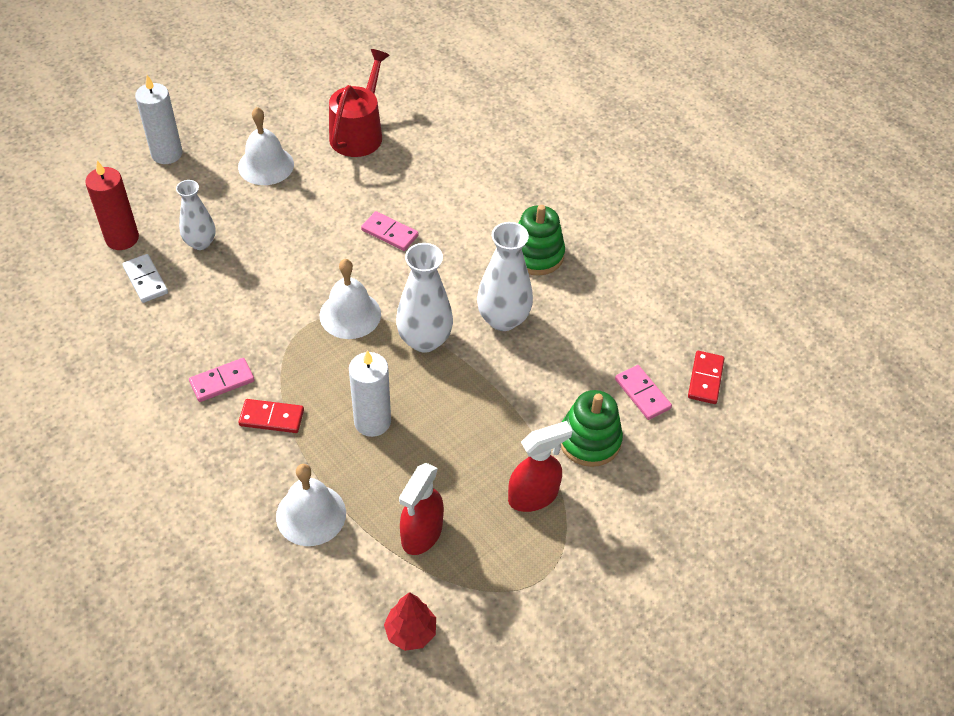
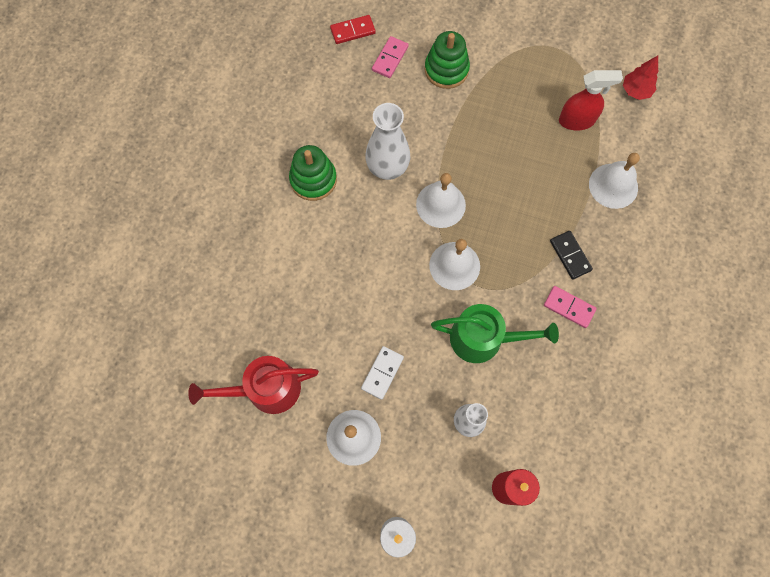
camera: 120 degrees left, 20 degrees up
white domino [122,254,168,303] -> white domino moved to [361,346,404,400]
red domino [238,399,304,433] -> black domino [550,231,593,280]
white candle [349,350,391,437] -> none
pink domino [361,211,419,251] -> none
white vase [396,243,453,353] -> white bell [416,173,466,228]
red spray bottle [508,421,573,512] -> none
none -> green watering can [431,304,559,363]

